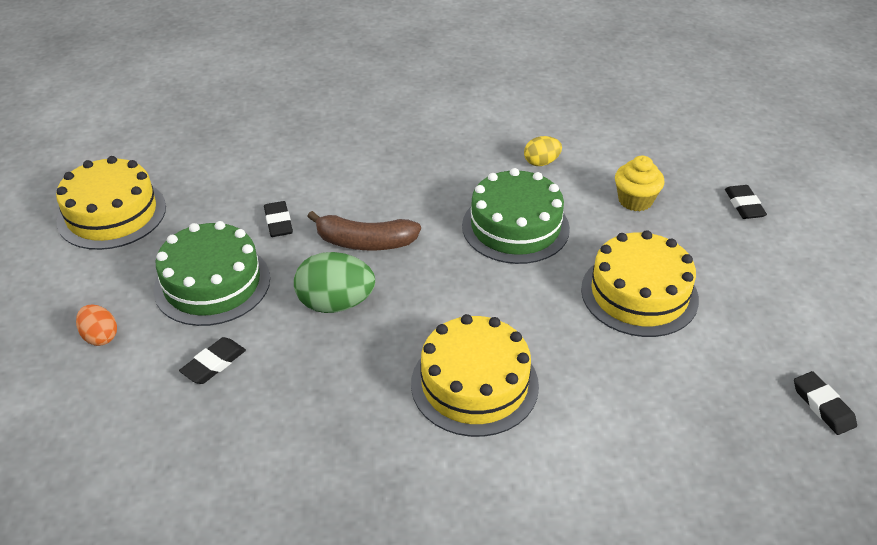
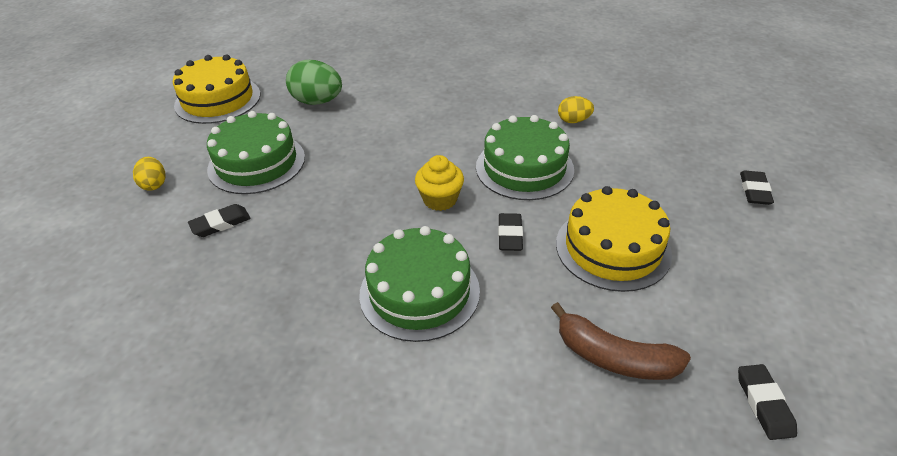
camera: 20 degrees right, 0 degrees up
orange egg [76,304,117,346] -> yellow egg [133,157,166,191]
black eraser [264,201,293,237] -> black eraser moved to [498,213,523,251]
green egg [294,252,375,313] -> green egg moved to [286,60,342,105]
brown banana [307,211,421,250] -> brown banana moved to [551,302,691,380]
yellow cake [411,314,539,437] -> green cake [359,226,480,342]
yellow cupcake [615,155,664,211] -> yellow cupcake moved to [415,155,464,211]

